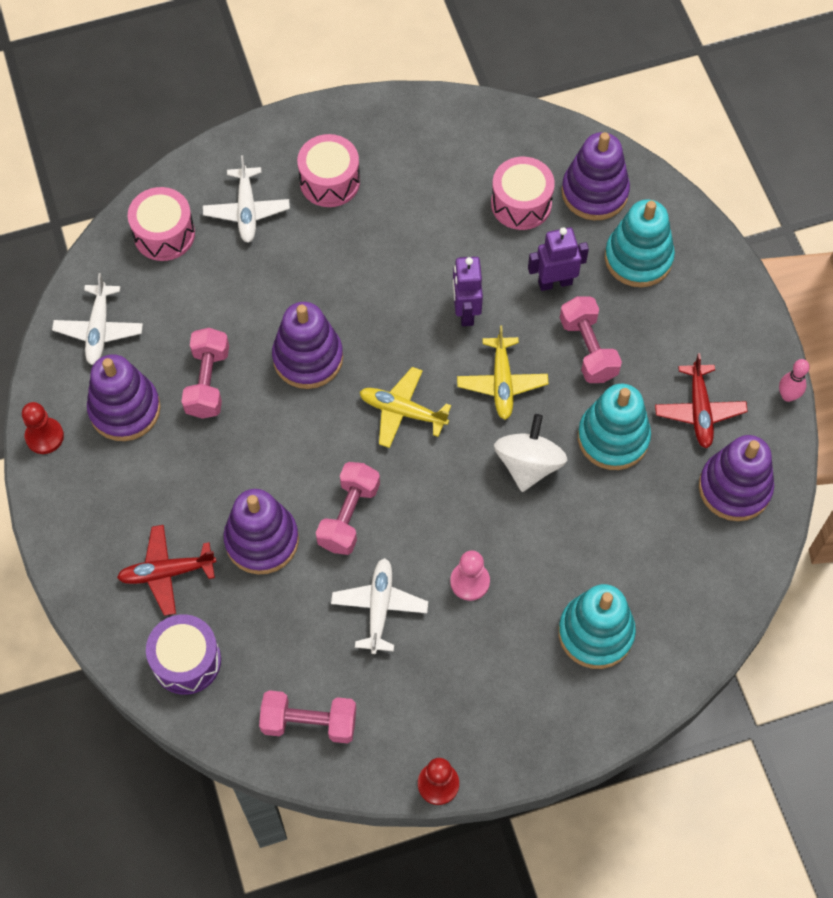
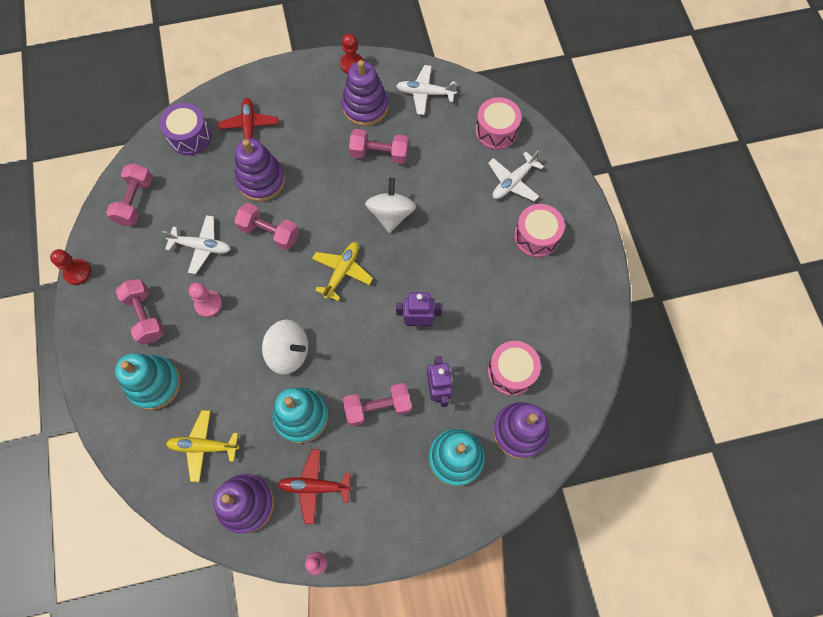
camera: 95 degrees right, 5 degrees up
white plane [203,155,290,242] -> white plane turned 45 degrees counterclockwise [488,150,544,201]
purple stacking toy [272,302,343,389] -> white spinning top [365,178,416,233]
yellow plane [457,326,548,420] -> yellow plane moved to [166,410,240,482]
none -> pink dumbbell [116,279,165,345]

